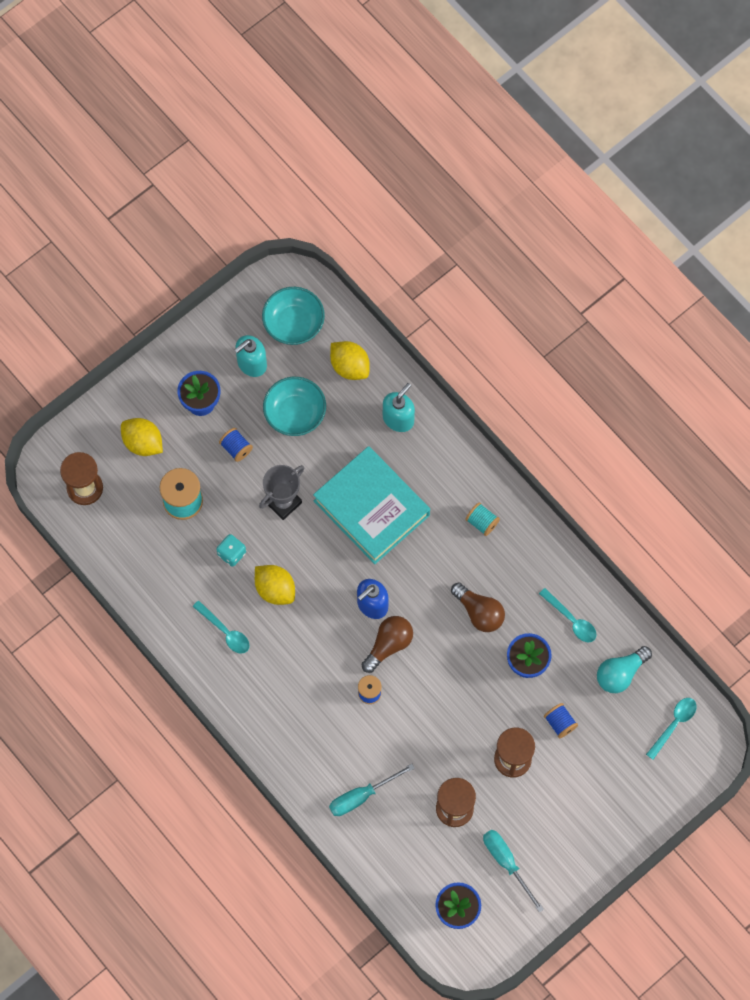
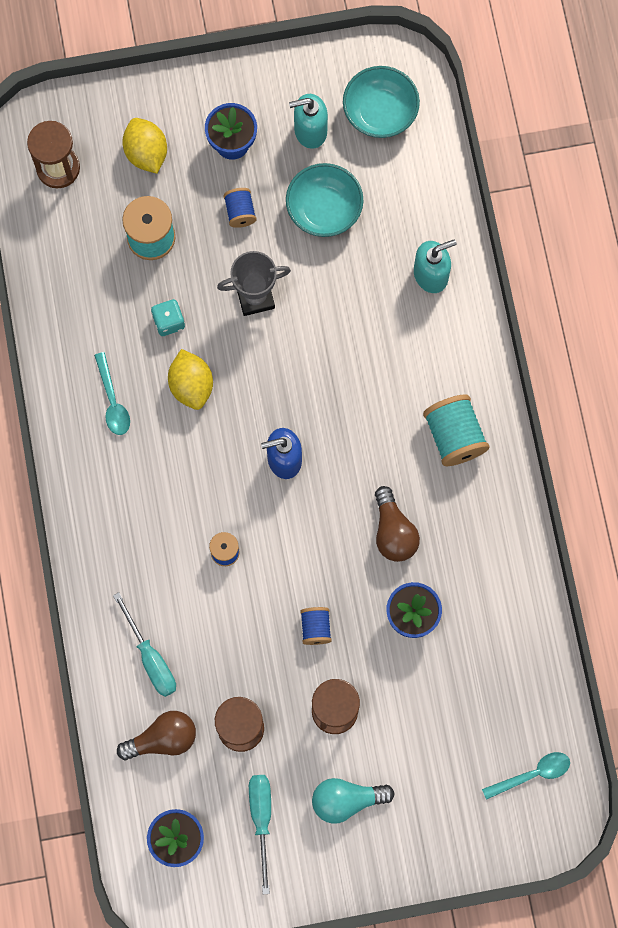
camera: 30 degrees right, 5 degrees up
turquoise book [313,446,430,564] -> none
turquoise screwdriver [329,764,415,816] -> turquoise screwdriver turned 120 degrees counterclockwise [113,592,176,697]
yellow lemon [330,341,370,380] -> none
brown light bulb [362,616,413,673] -> brown light bulb moved to [117,711,196,760]
turquoise spool [465,502,500,536] -> turquoise spool [423,394,489,466], size x1.74
turquoise spoon [539,588,597,642] -> none
blue spool [544,703,578,738] -> blue spool moved to [300,607,332,645]
turquoise light bulb [597,646,652,693] -> turquoise light bulb moved to [312,778,395,824]

